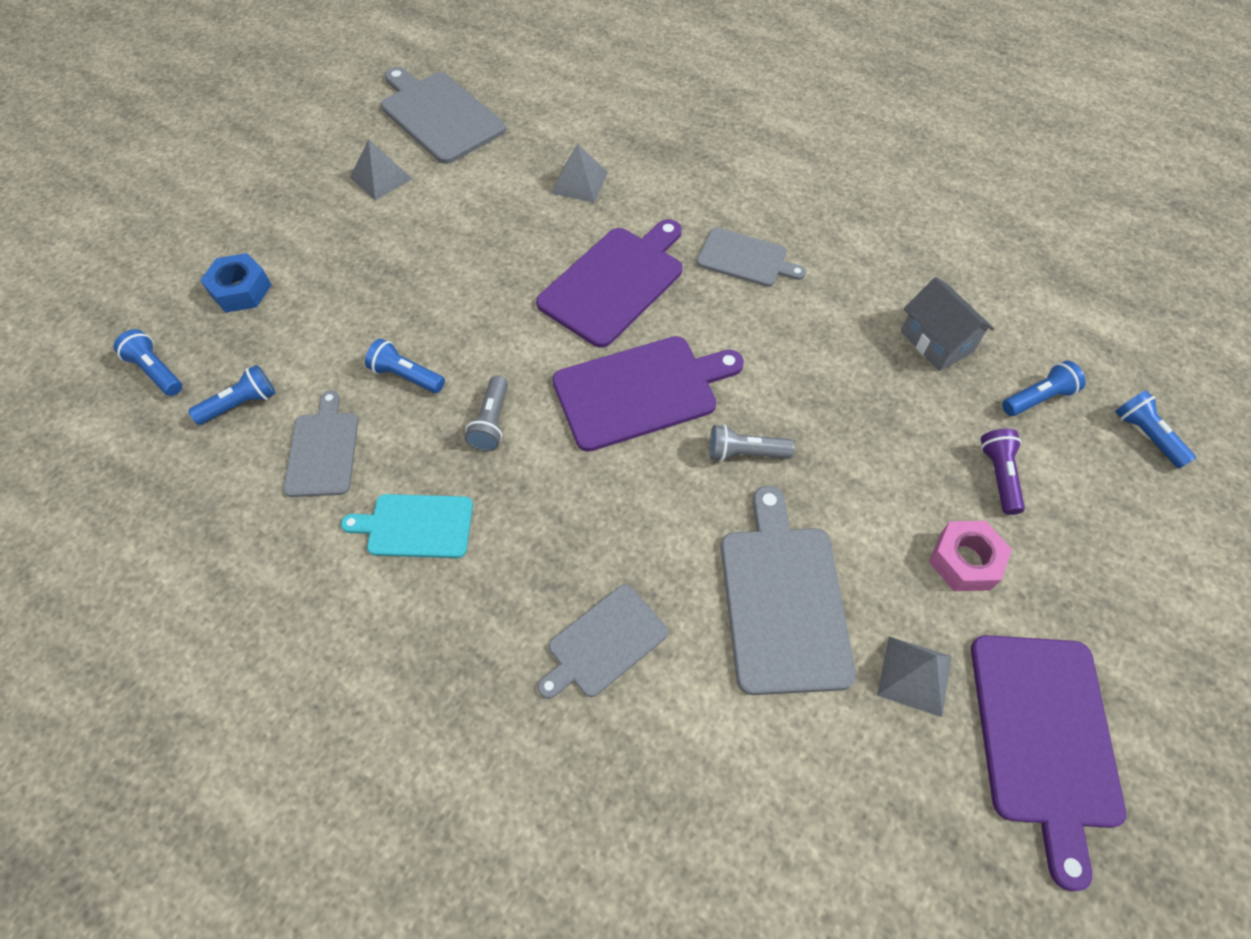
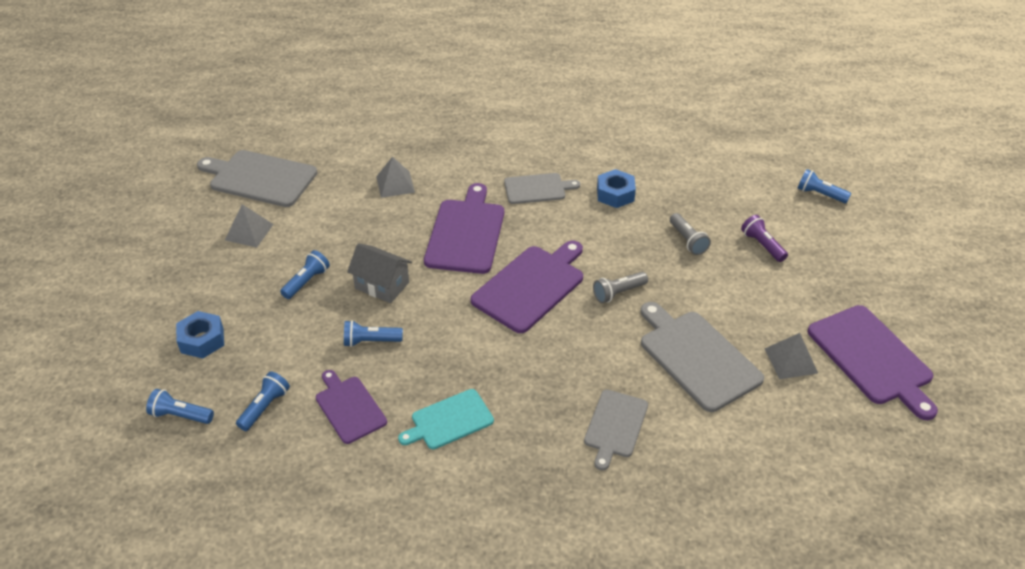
camera: 30 degrees left, 15 degrees down
grey cutting board [284,390,358,497] -> purple cutting board [316,370,387,444]
grey flashlight [465,375,508,452] -> grey flashlight moved to [670,213,711,255]
grey house [901,277,994,371] -> grey house moved to [347,243,412,303]
pink nut [929,521,1012,591] -> none
blue flashlight [1002,360,1086,416] -> blue flashlight moved to [280,250,330,299]
none -> blue nut [597,169,636,208]

